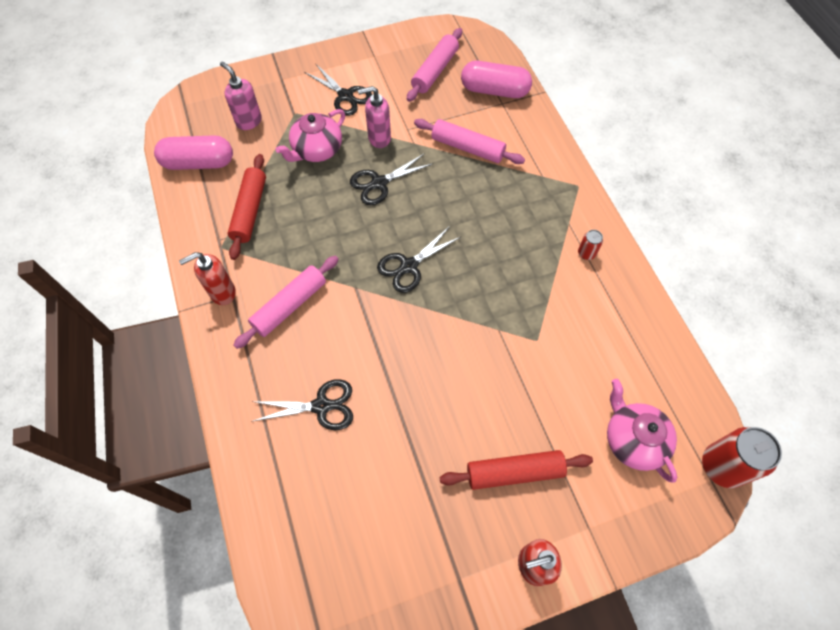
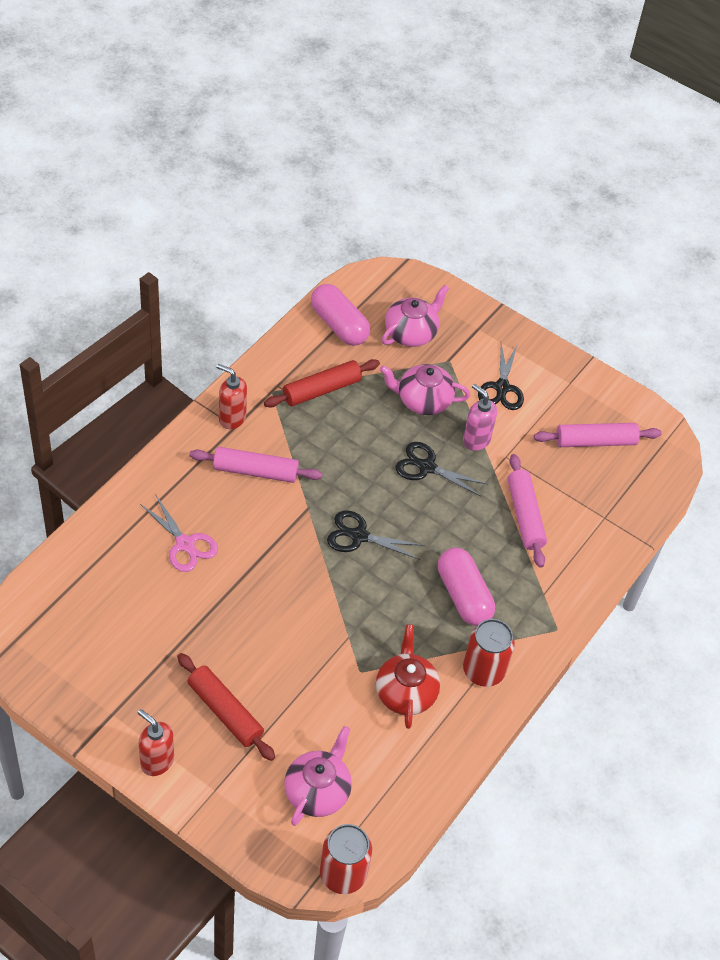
camera: 50 degrees right, 10 degrees down
pink soap dispenser [220,61,262,130] -> pink teapot [382,285,449,347]
black scissors [252,379,353,430] -> pink scissors [140,494,218,572]
pink capsule [461,61,532,98] -> pink capsule moved to [438,548,495,626]
red can [578,230,603,260] -> red can [463,619,515,687], size x2.07
none -> red teapot [376,624,440,729]

